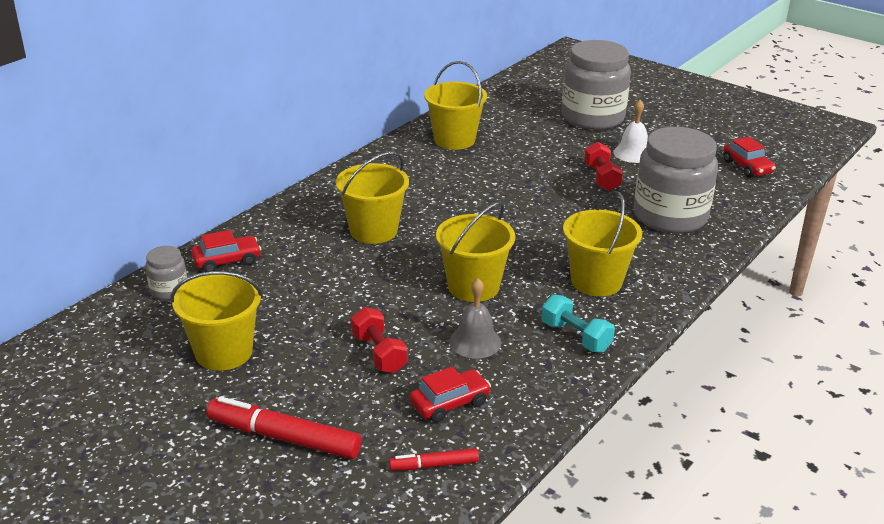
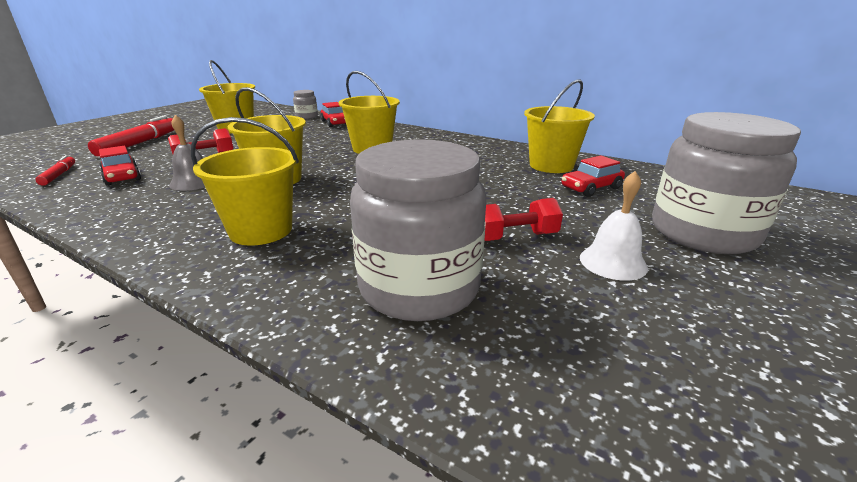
camera: 85 degrees right, 5 degrees down
turquoise dumbbell [541,295,615,352] -> none
red car [723,137,776,178] -> red car moved to [562,156,625,197]

